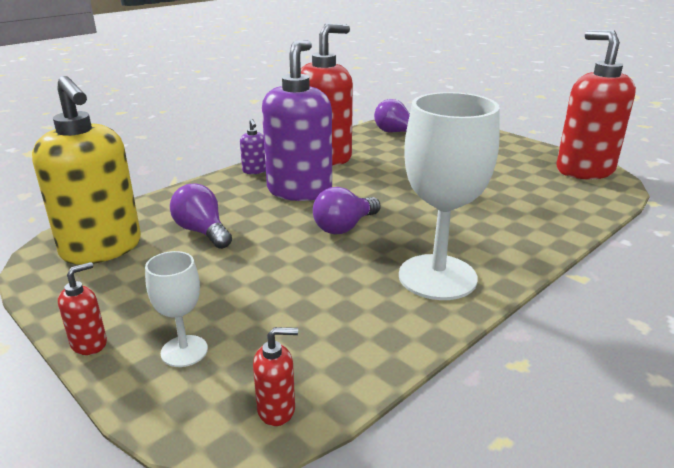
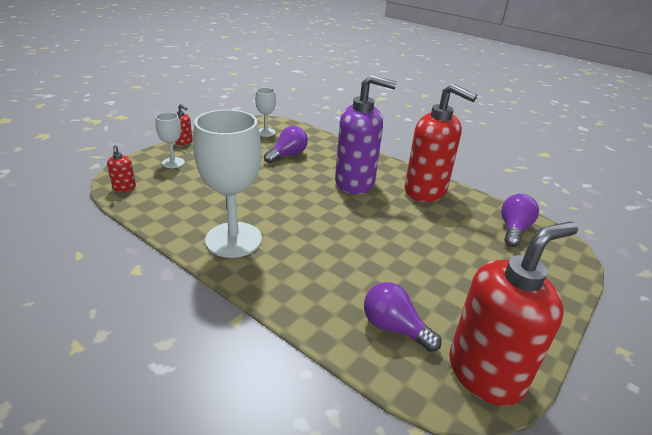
camera: 80 degrees right, 5 degrees up
yellow soap dispenser [32,76,141,264] -> white goblet [255,88,276,137]
purple soap dispenser [240,119,266,174] -> none
purple light bulb [313,187,381,234] -> purple light bulb moved to [364,282,442,352]

